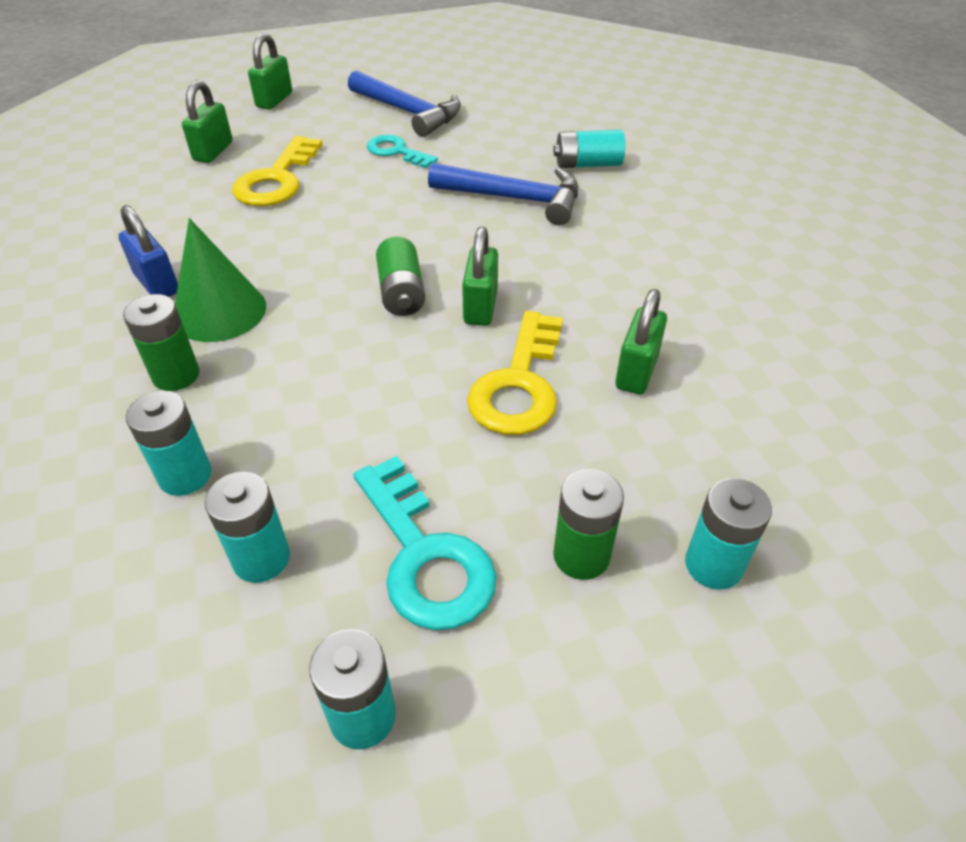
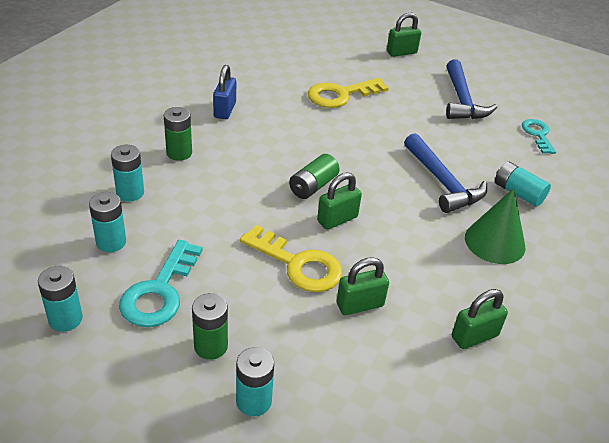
camera: 45 degrees right, 5 degrees down
green cone [175,218,266,342] -> green cone moved to [465,188,526,264]
green padlock [182,80,233,163] -> green padlock moved to [452,289,508,349]
turquoise key [367,135,438,168] -> turquoise key moved to [522,119,556,154]
yellow key [467,311,563,435] -> yellow key turned 120 degrees counterclockwise [240,225,342,292]

